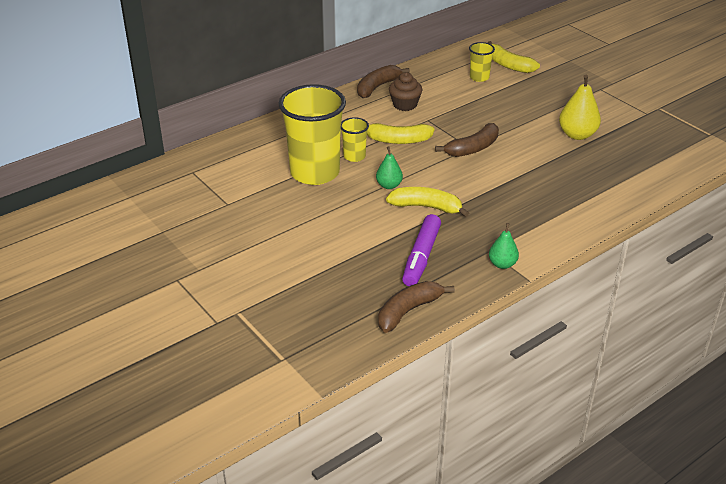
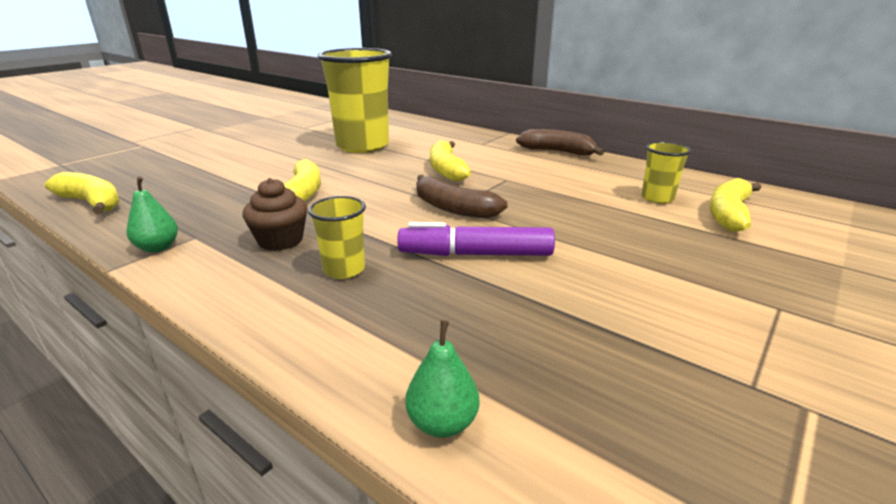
camera: 75 degrees right, 10 degrees down
yellow cup [341,117,369,162] -> yellow cup moved to [308,196,366,279]
green pear [376,146,403,189] -> green pear moved to [405,320,479,438]
brown banana [378,281,455,333] -> yellow banana [44,172,120,214]
brown cupcake [389,72,422,111] -> brown cupcake moved to [243,178,308,251]
purple marker [402,214,441,286] -> purple marker moved to [397,222,555,256]
yellow pear [559,75,601,140] -> none

